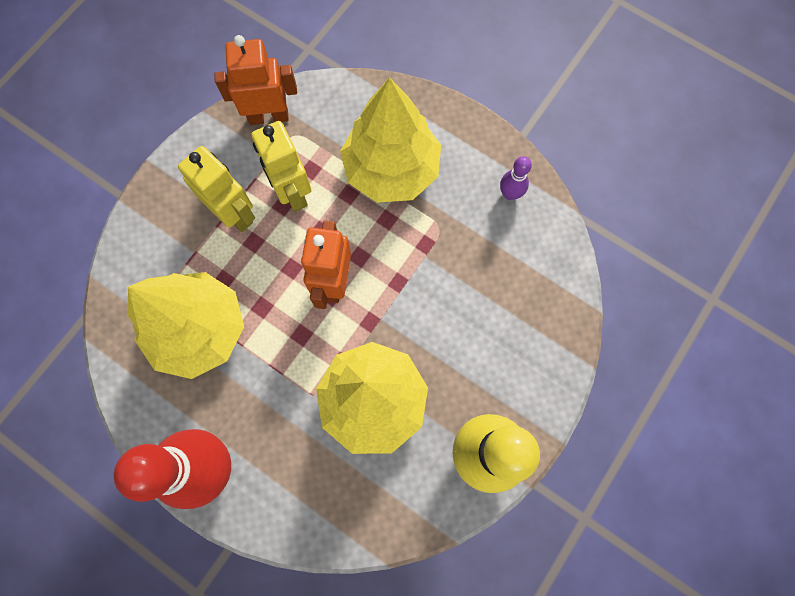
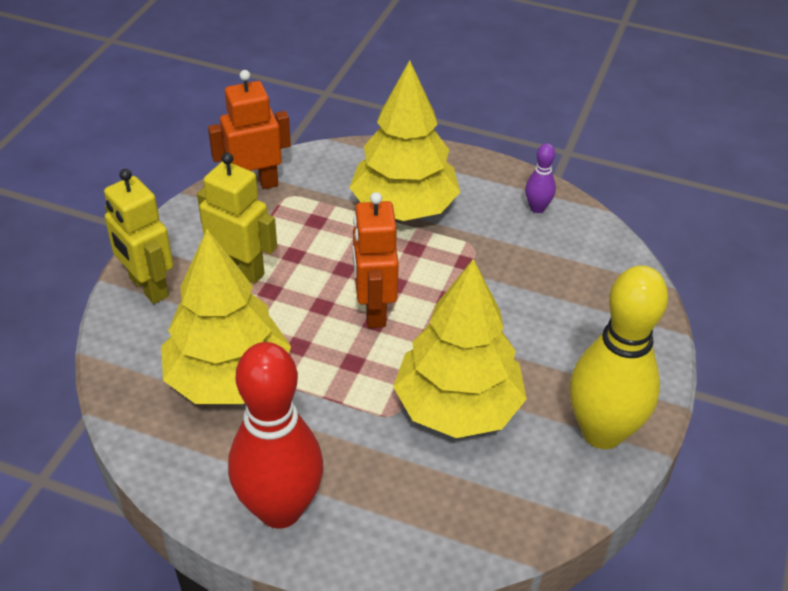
camera: 15 degrees left, 30 degrees down
yellow robot [251,121,311,212] -> yellow robot moved to [104,169,173,304]

